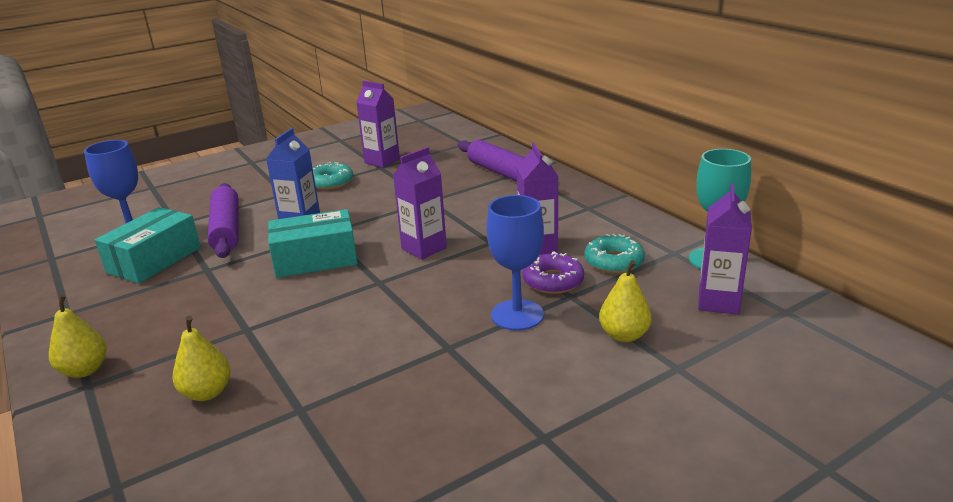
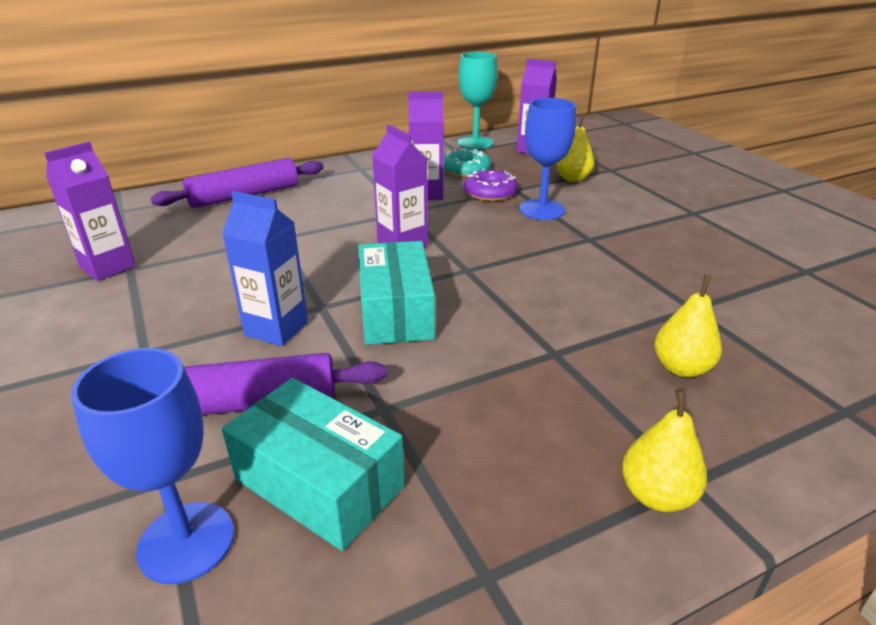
camera: 85 degrees left, 5 degrees up
turquoise donut [313,162,353,190] -> none

